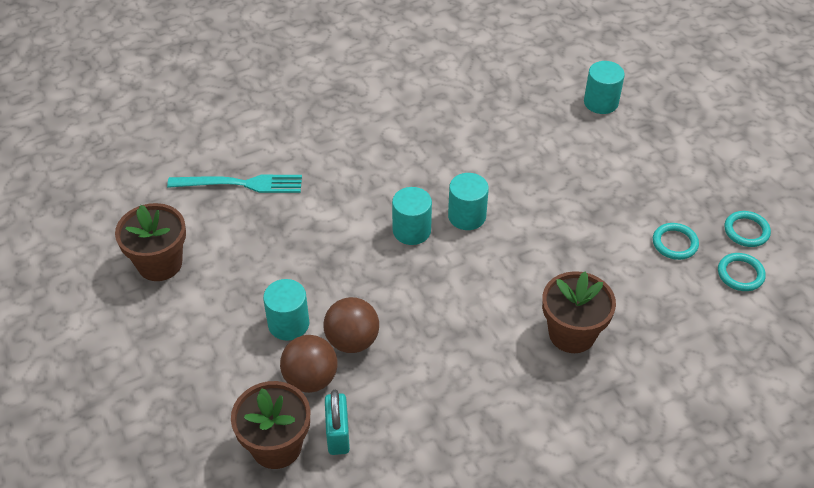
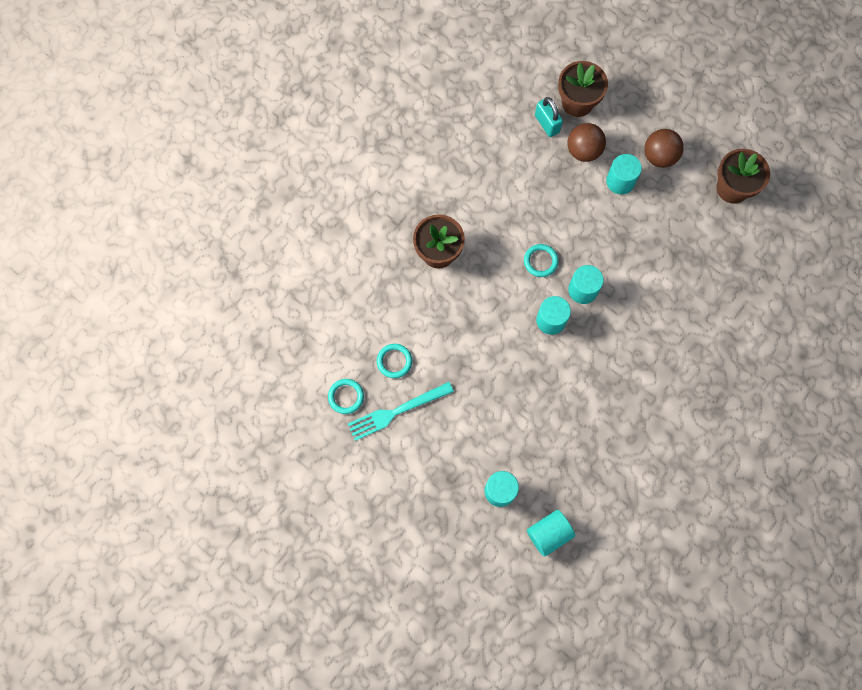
camera: 155 degrees right, 25 degrees up
turquoise fork [167,175,302,193] -> turquoise fork moved to [348,382,454,441]
brown ball [324,297,379,353] -> brown ball moved to [644,129,684,168]
turquoise ring [718,253,766,291] -> turquoise ring moved to [524,244,559,277]
none -> turquoise cylinder [527,510,575,557]

